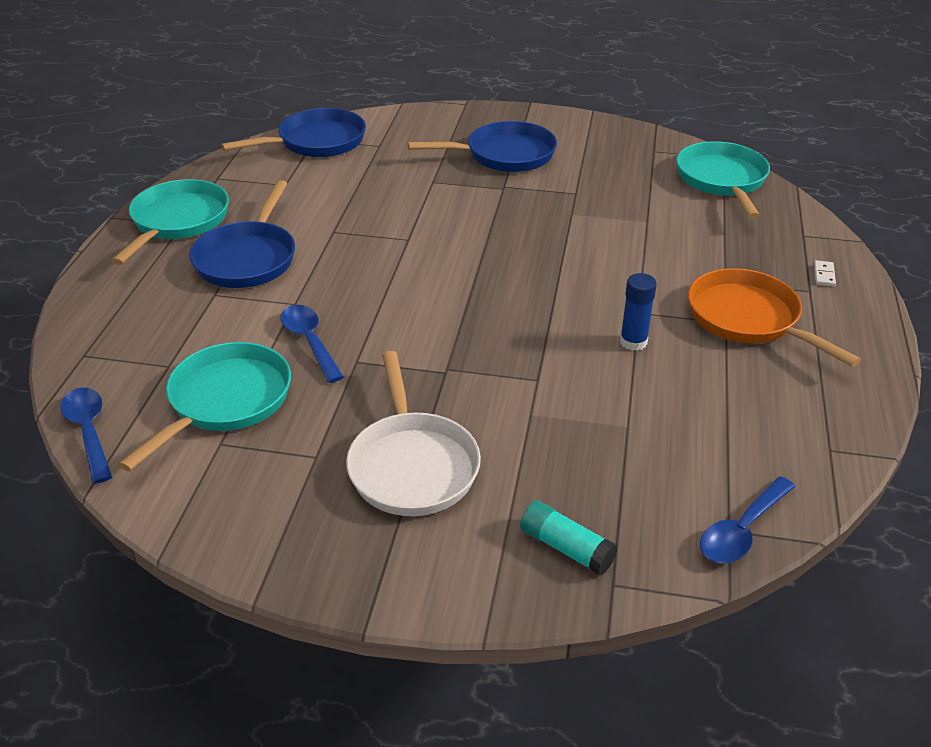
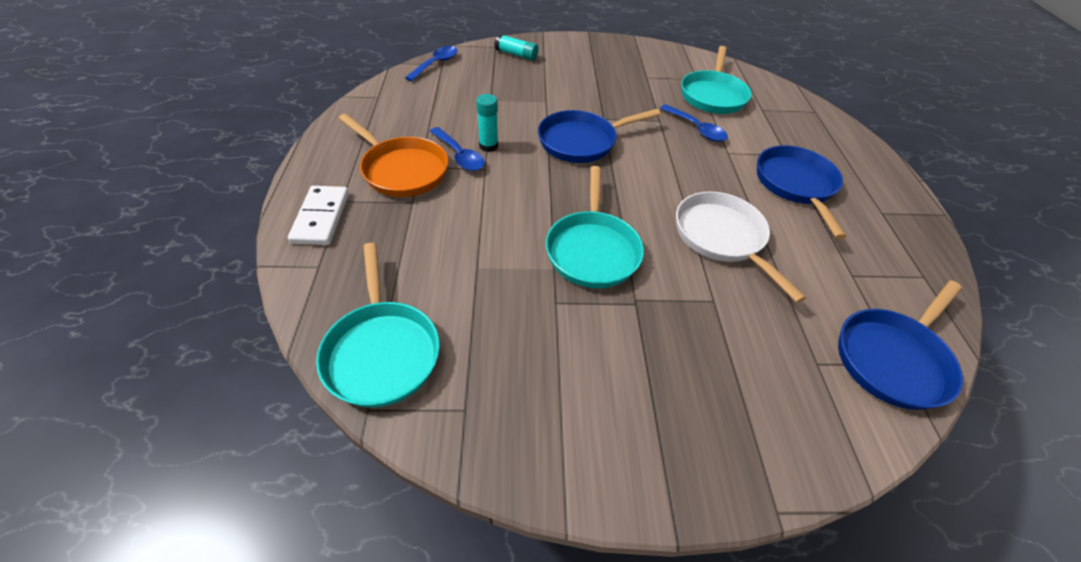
camera: 165 degrees right, 10 degrees up
blue spoon [60,387,112,484] -> blue spoon moved to [430,127,485,171]
turquoise pan [111,179,229,265] -> turquoise pan moved to [546,166,644,288]
white pan [346,351,481,516] -> white pan moved to [676,191,806,303]
blue pan [408,121,557,172] -> blue pan moved to [538,109,661,163]
blue glue stick [620,273,657,351] -> turquoise glue stick [476,94,498,152]
white domino [814,260,836,286] -> white domino [288,186,349,245], size x2.29

